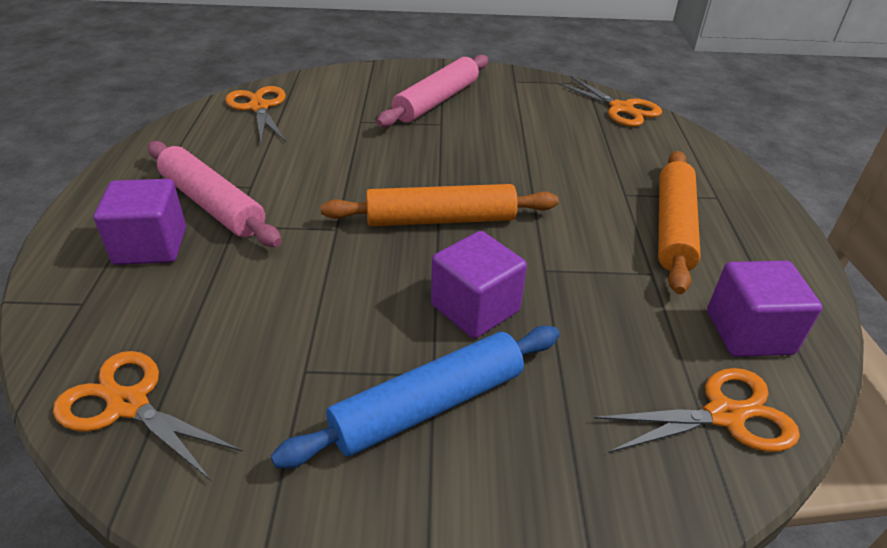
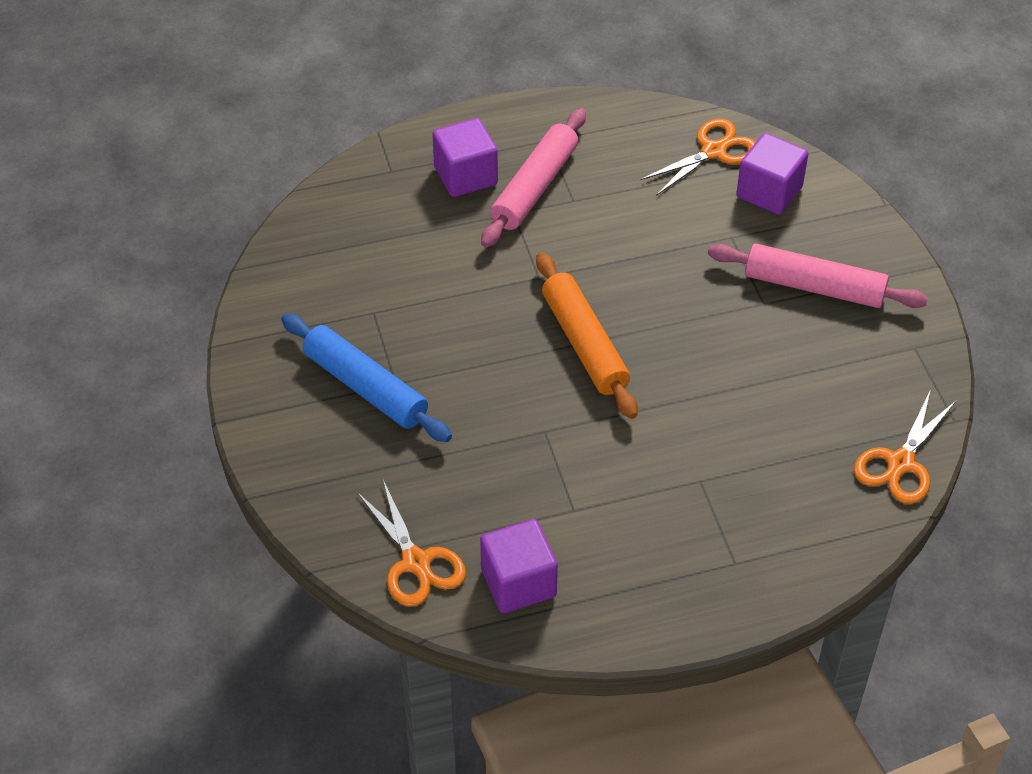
camera: 75 degrees right, 10 degrees up
orange scissors [53,351,243,481] -> none
purple cube [431,231,527,338] -> purple cube moved to [736,133,809,215]
orange rolling pin [658,151,701,294] -> none

